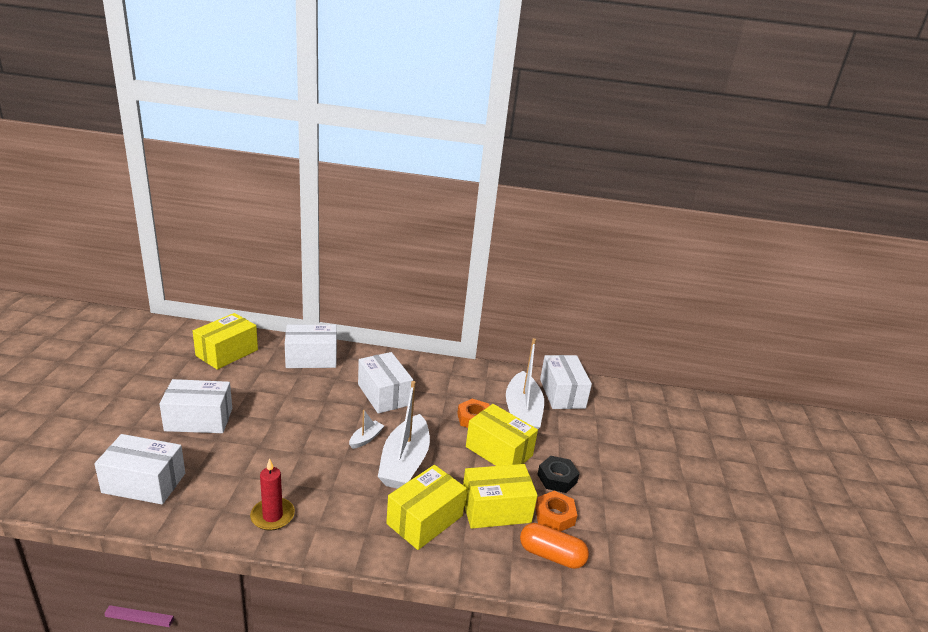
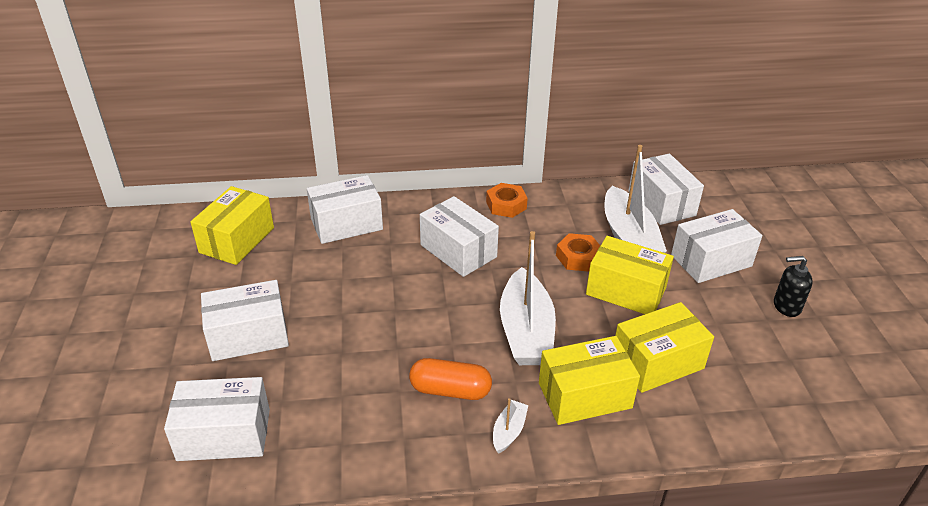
camera: 10 degrees left, 10 degrees up
red candle [250,458,295,531] -> none
white boat [349,410,384,449] -> white boat moved to [493,398,528,454]
yellow box [386,465,467,550] -> yellow box turned 45 degrees clockwise [539,336,640,425]
orange capsule [520,523,589,569] -> orange capsule moved to [409,358,492,400]
orange nut [535,491,577,532] -> orange nut moved to [486,183,528,218]
black nut [537,456,580,493] -> none
none -> white box [671,209,762,283]
none -> black soap dispenser [774,256,813,317]

